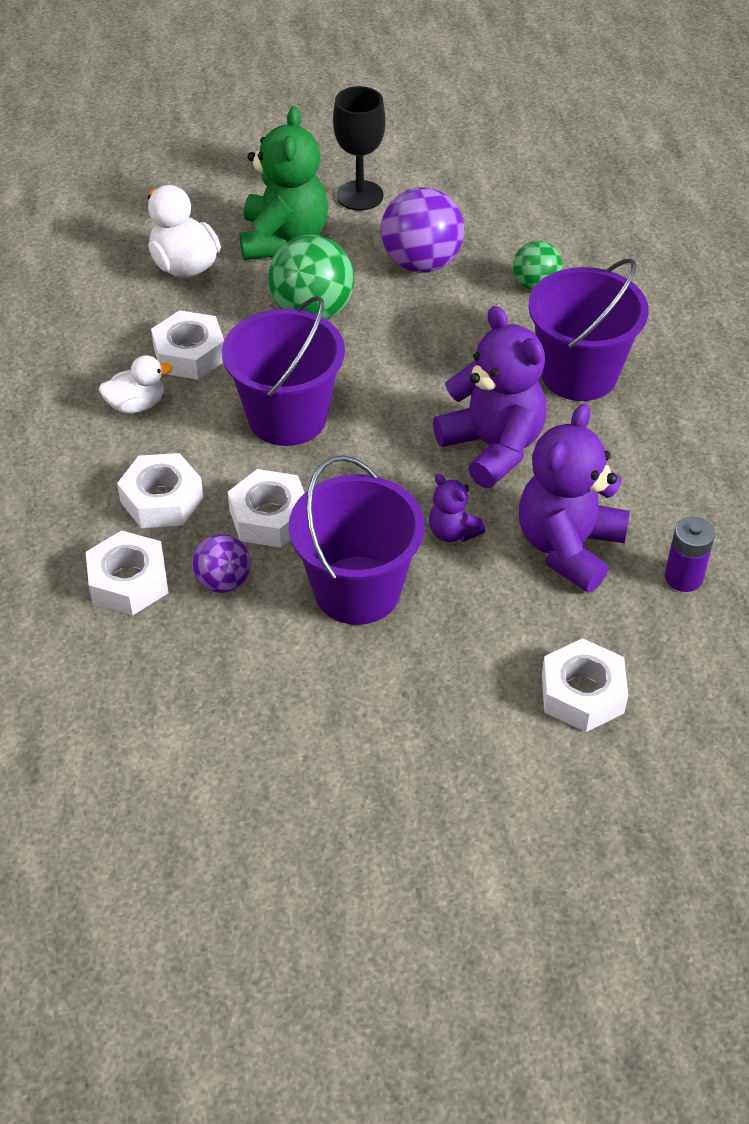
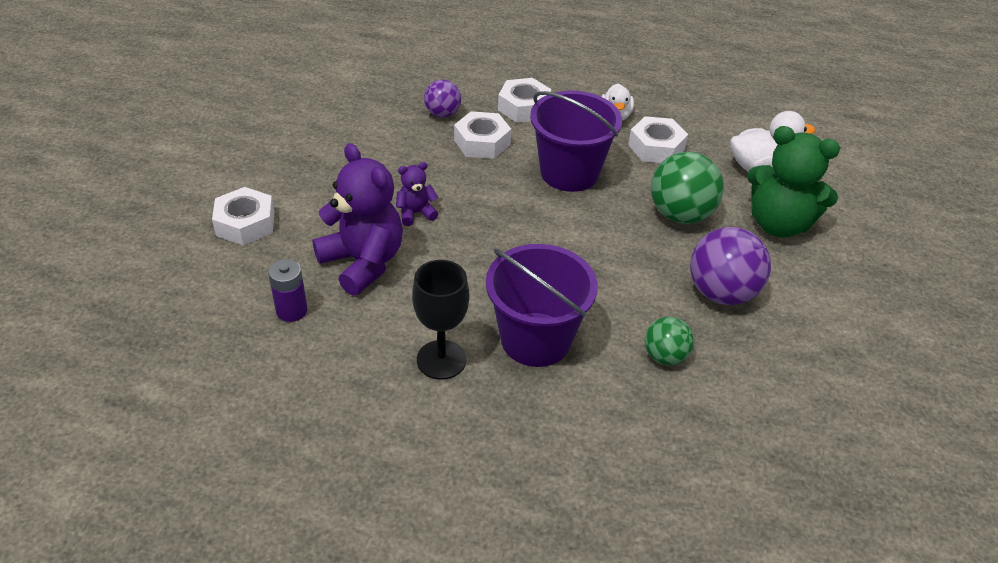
camera: 110 degrees right, 5 degrees down
white nut [86,530,168,615] -> none
purple bucket [289,455,424,625] -> none
black goblet [333,86,386,211] -> black goblet moved to [412,260,469,380]
purple teddy bear [433,306,547,488] -> none

